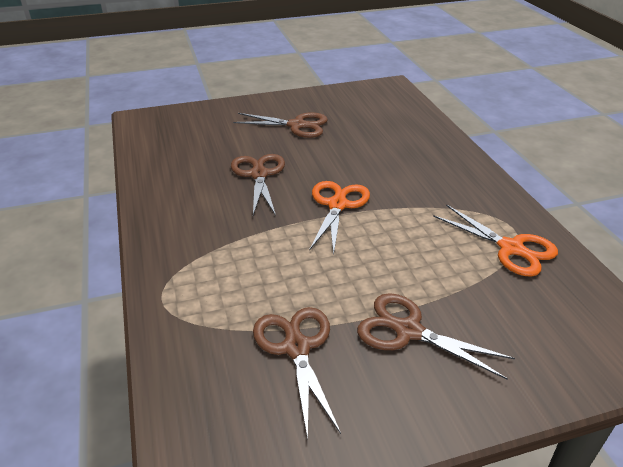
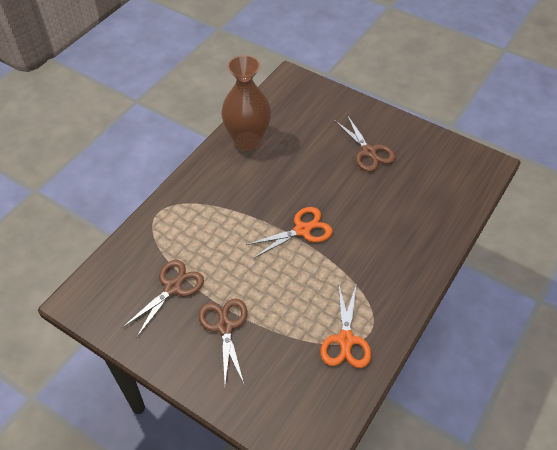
camera: 50 degrees right, 15 degrees up
brown scissors [231,154,285,216] -> none
none -> brown vase [221,55,271,151]

